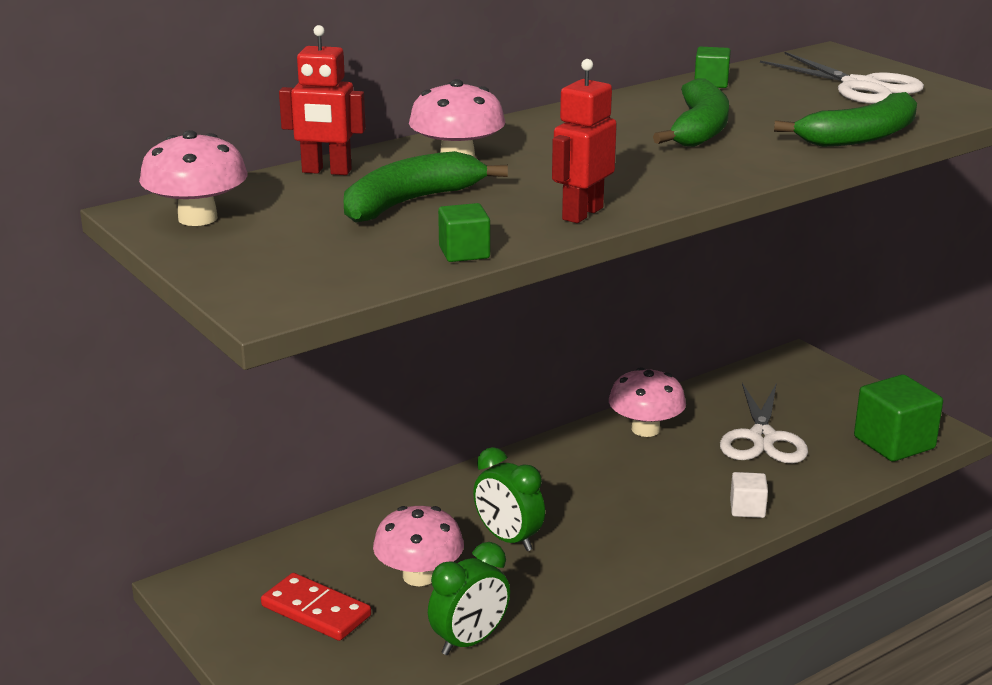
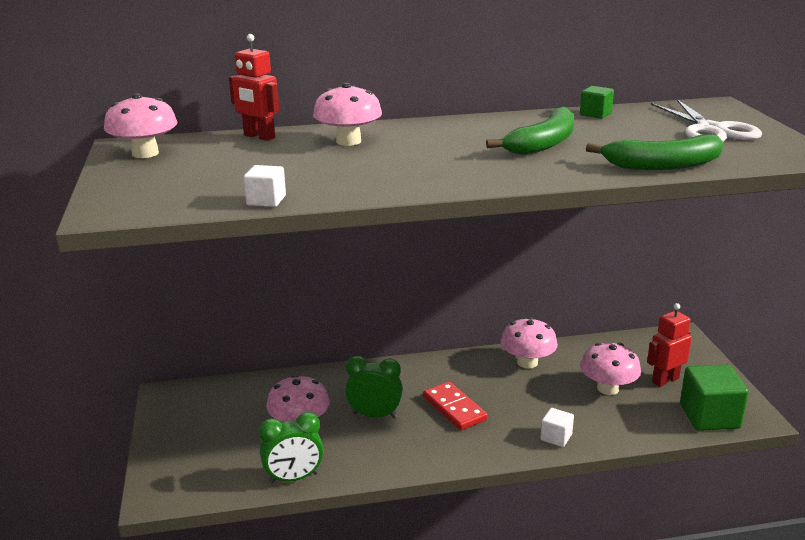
camera: 25 degrees right, 0 degrees up
red domino [261,573,371,641] -> red domino moved to [423,382,488,430]
green banana [344,151,508,223] -> none
green cube [438,203,490,262] -> white cube [244,165,286,207]
green clock [473,447,545,551] -> green clock turned 120 degrees clockwise [345,356,403,418]
red robot [552,59,617,223] -> red robot moved to [647,303,692,387]
white scissors [720,383,808,463] -> pink mushroom [580,343,641,395]

